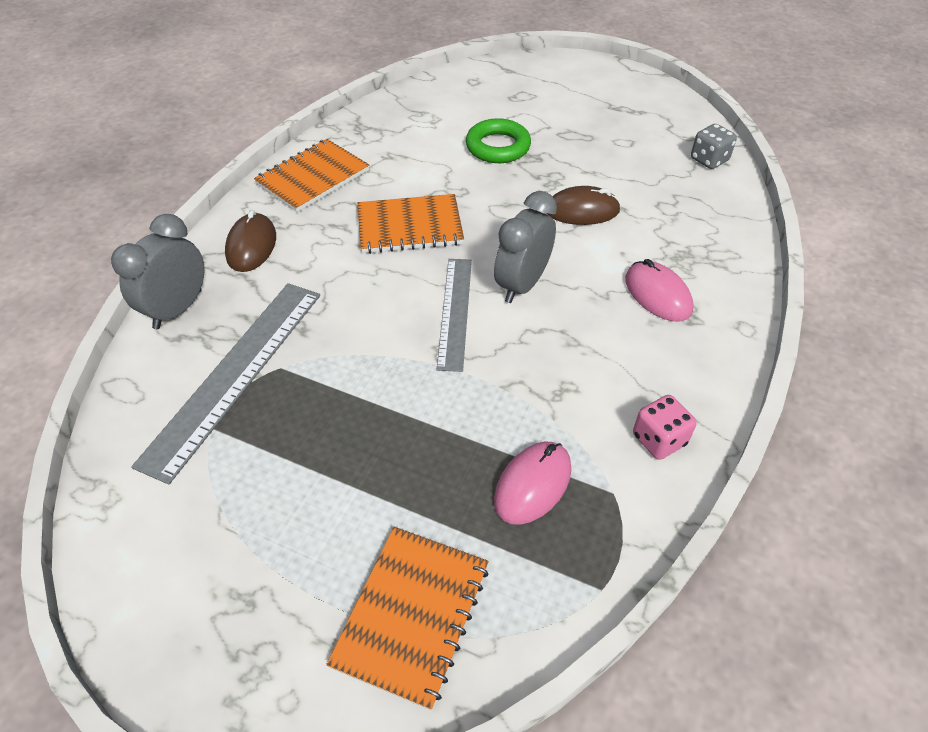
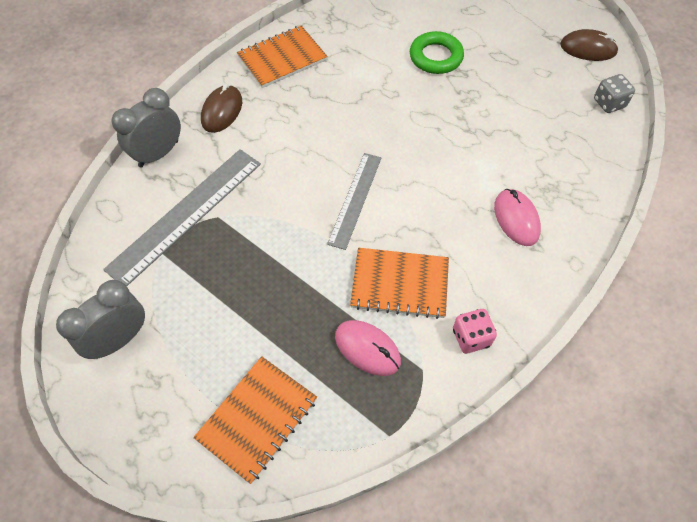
camera: 15 degrees right, 10 degrees up
orange notebook [357,194,464,254] -> orange notebook moved to [350,248,449,319]
grey clock [494,191,557,303] -> grey clock moved to [56,280,145,359]
pink mouse [494,442,571,525] -> pink mouse turned 75 degrees clockwise [335,320,401,376]
brown mouse [547,186,621,225] -> brown mouse moved to [560,29,619,61]

